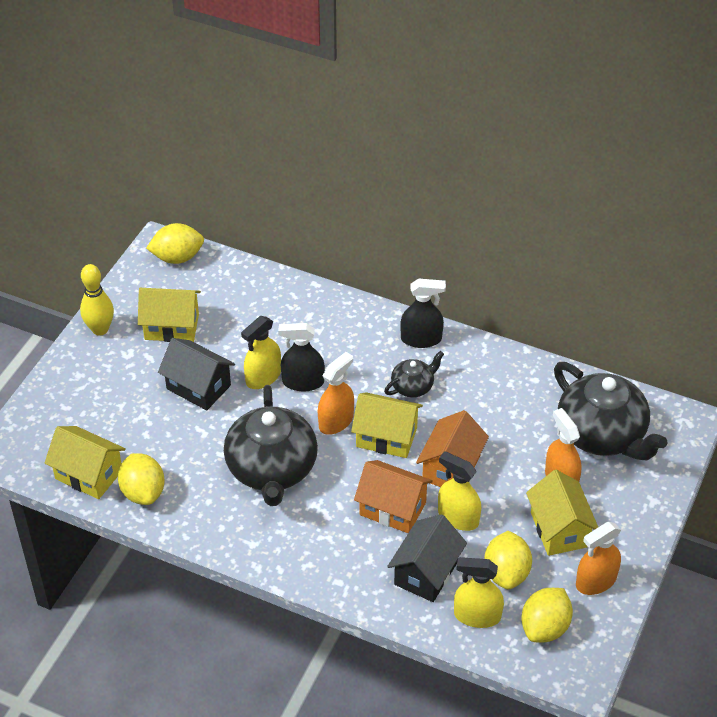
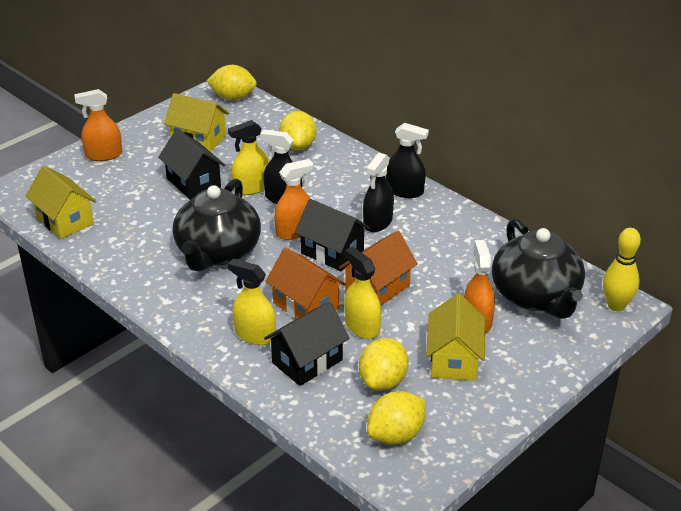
camera: 20 degrees right, 10 degrees down
yellow bowling pin [80,264,114,336] -> yellow bowling pin moved to [603,228,641,311]
yellow lemon [118,453,165,505] -> yellow lemon moved to [279,111,317,151]
yellow house [351,392,423,458] -> black house [294,199,370,271]
black teapot [384,351,444,398] -> black spray bottle [363,153,394,232]
yellow spray bottle [454,557,504,628] -> yellow spray bottle moved to [228,259,276,345]
orange spray bottle [576,522,621,595] -> orange spray bottle moved to [74,89,122,161]

